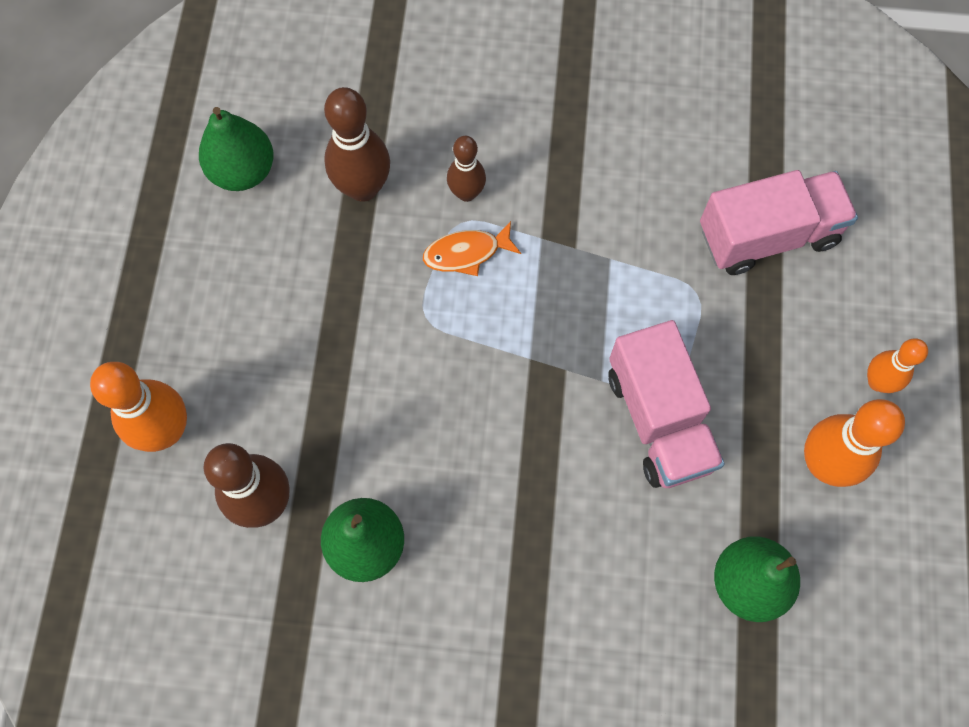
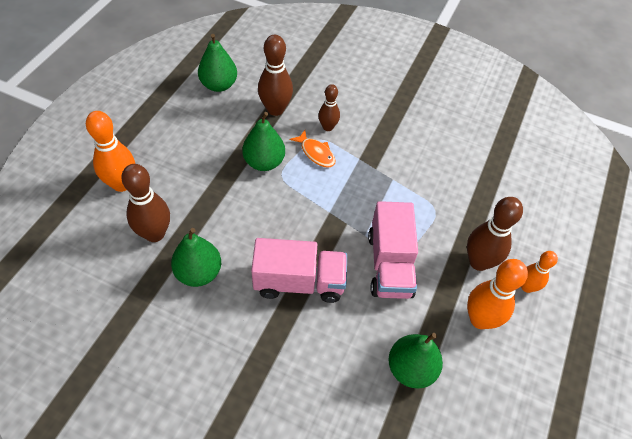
camera: 15 degrees right, 15 degrees down
orange fish [423,221,521,276] -> orange fish turned 135 degrees counterclockwise [290,130,336,167]
pink truck [700,170,858,275] -> pink truck moved to [251,238,347,303]
none -> green pear [242,112,285,171]
none -> brown bowling pin [467,197,523,271]

